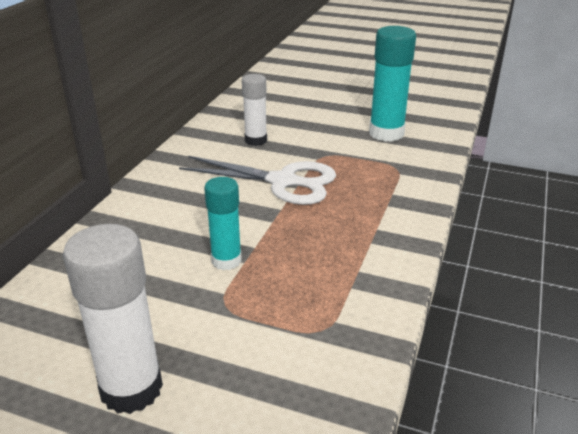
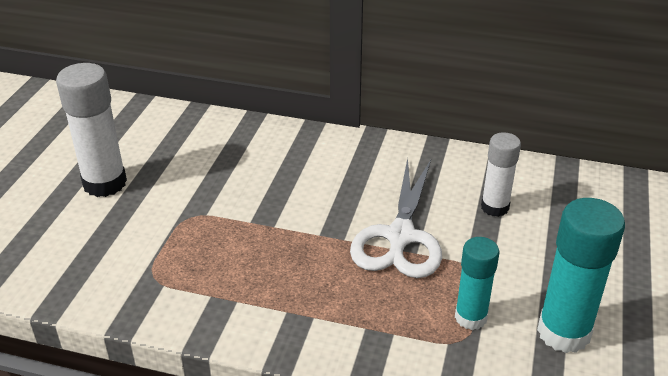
camera: 85 degrees right, 5 degrees up
turquoise glue stick [204,177,242,270] -> turquoise glue stick moved to [455,237,499,330]

